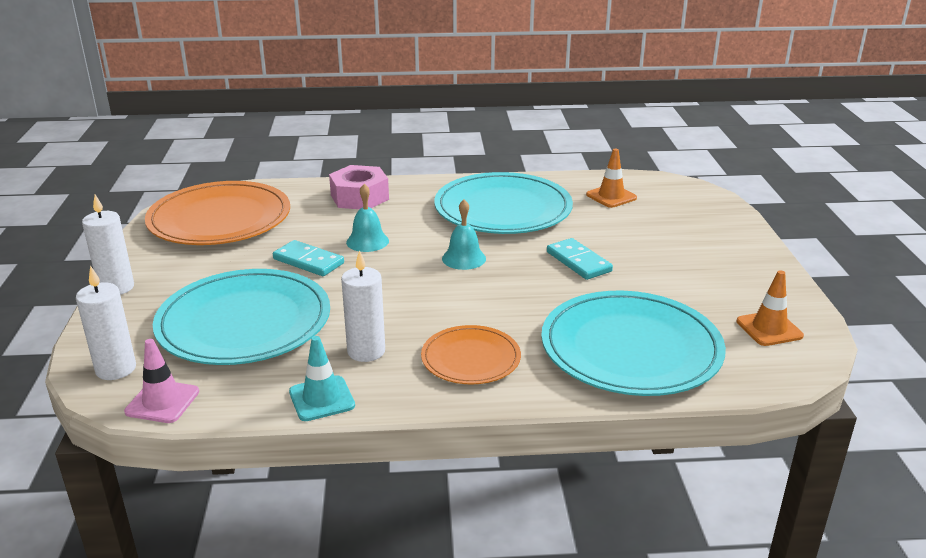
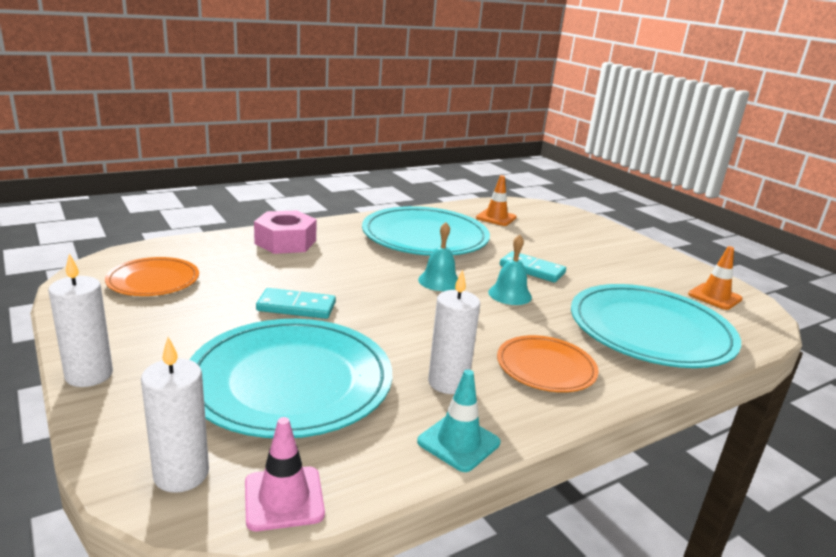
camera: 30 degrees left, 5 degrees down
orange plate [145,181,290,245] -> orange plate [105,257,199,296], size x0.54
turquoise bell [346,184,389,252] -> turquoise bell moved to [488,235,532,305]

